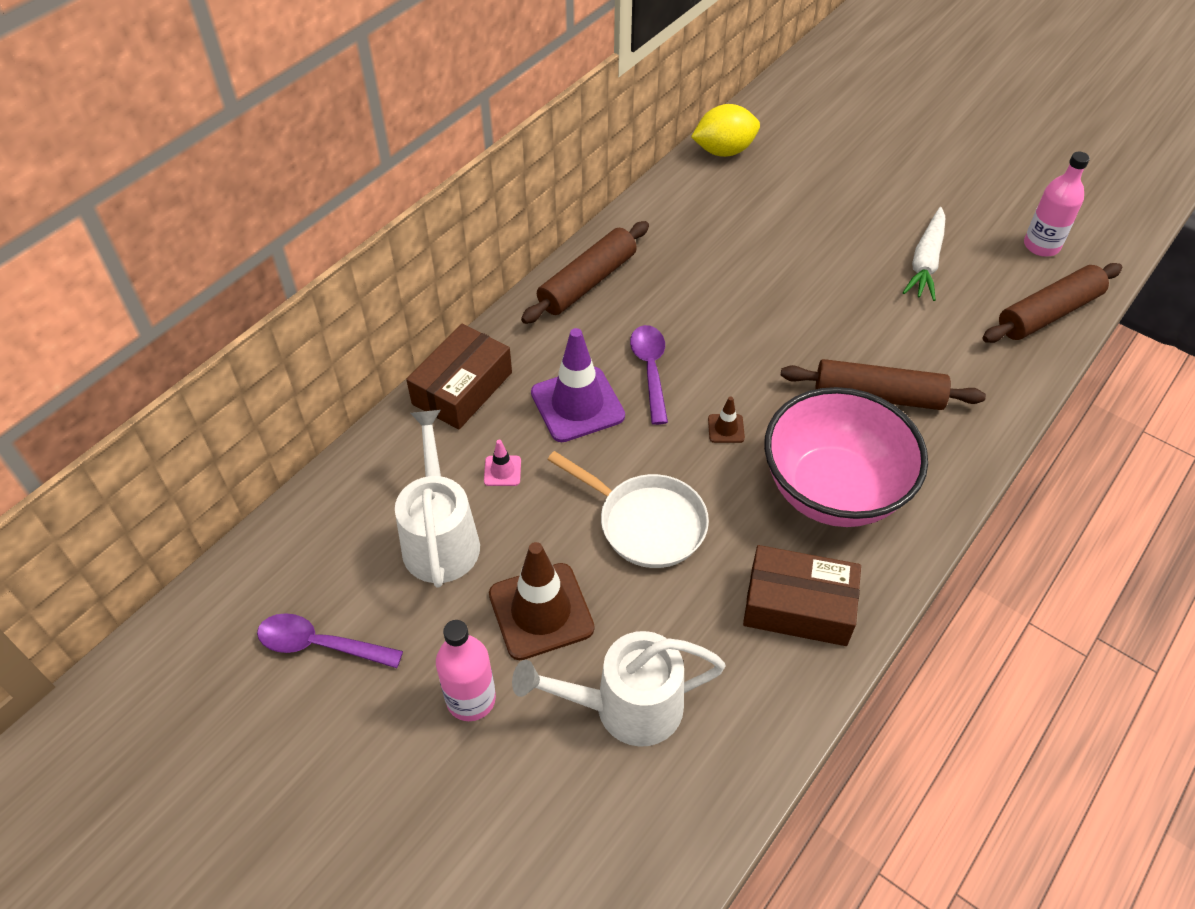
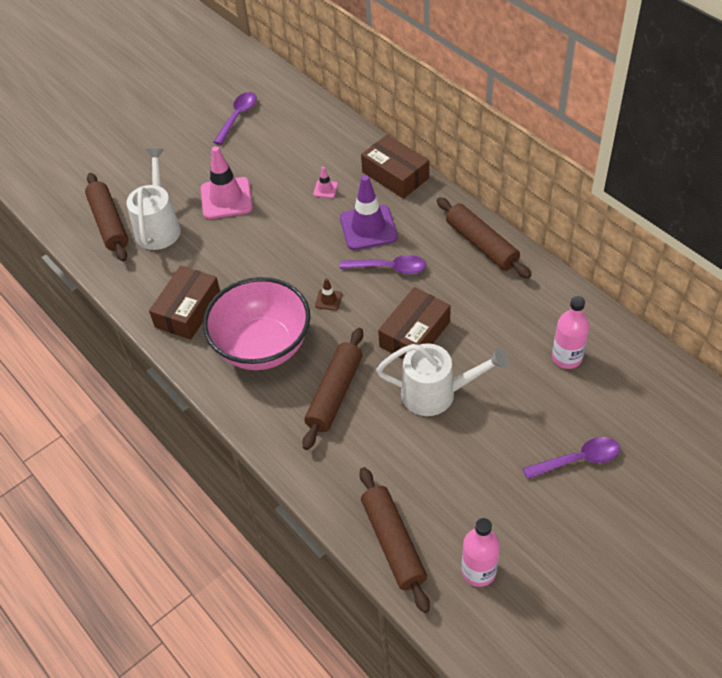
camera: 105 degrees right, 0 degrees up
white watering can [395,410,480,588] -> white watering can moved to [376,343,508,416]
pink bottle [436,620,496,721] -> pink bottle moved to [552,296,589,369]
brown traffic cone [489,542,595,660] -> pink traffic cone [201,146,253,219]
white pan [547,451,709,568] -> none
yellow lemon [691,104,760,157] -> none
white carrot [903,207,945,301] -> none
none -> brown rolling pin [85,173,128,262]
none -> brown box [378,287,451,360]
none -> purple spoon [523,437,620,479]

